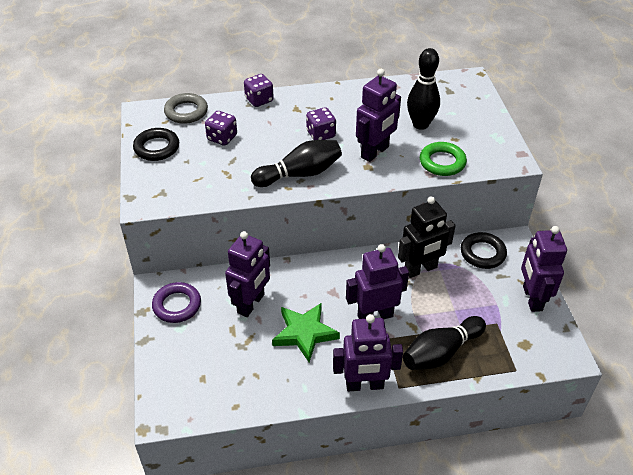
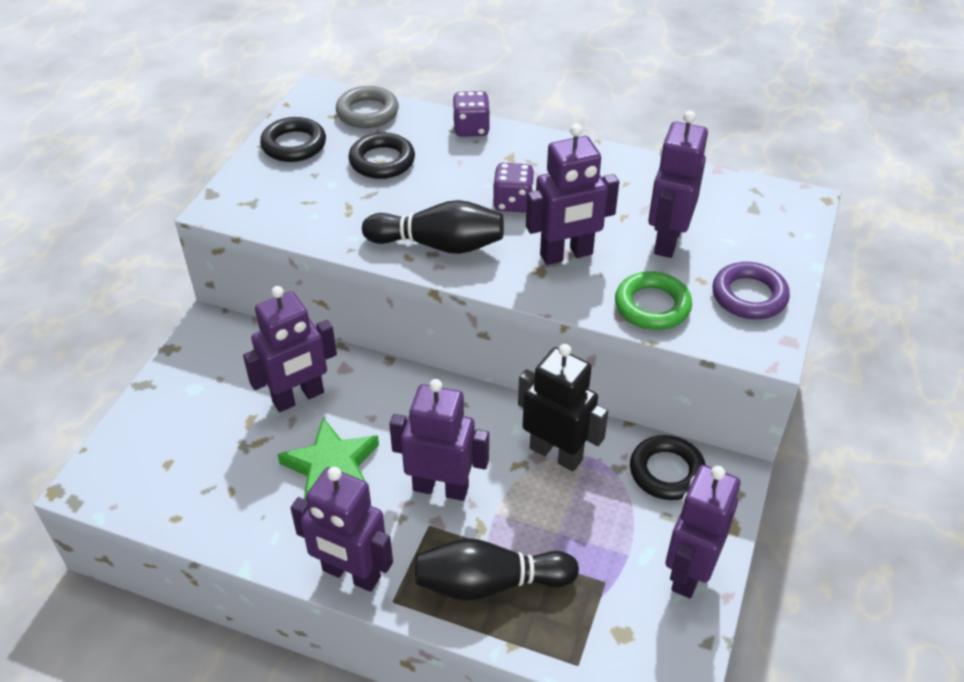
camera: 30 degrees right, 0 degrees up
purple ring [152,282,201,323] -> purple ring moved to [713,262,790,319]
purple dice [205,111,237,146] -> black ring [349,132,415,179]
black robot [398,196,455,278] -> black robot turned 150 degrees counterclockwise [518,344,609,472]
black bowling pin [407,48,440,130] -> purple robot [648,110,708,258]

